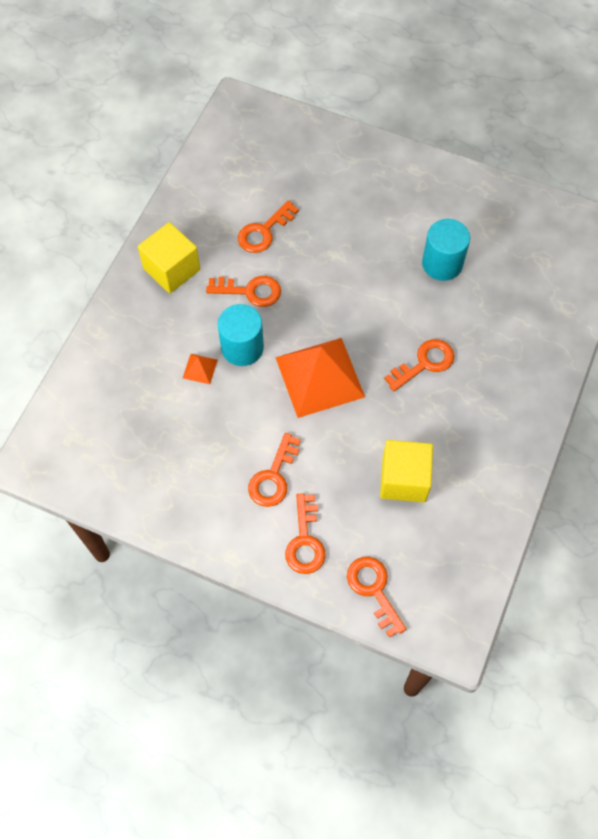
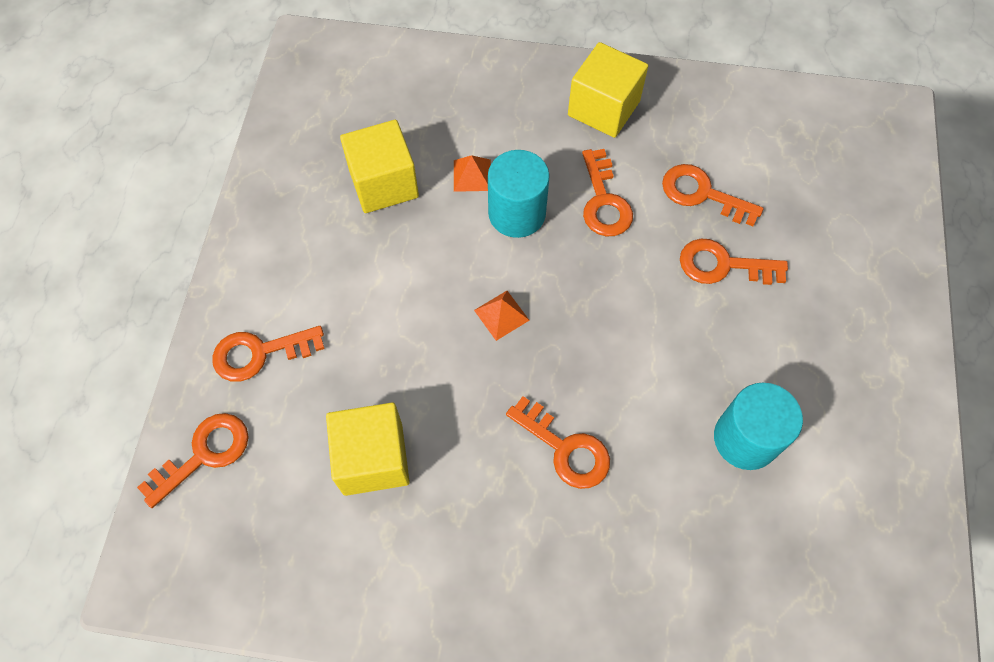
camera: 75 degrees right, 0 degrees up
orange key [248,433,301,507] -> orange key moved to [680,239,788,285]
orange pyramid [275,338,365,418] -> orange pyramid [474,291,530,341], size x0.40
none -> yellow cube [340,120,419,213]

